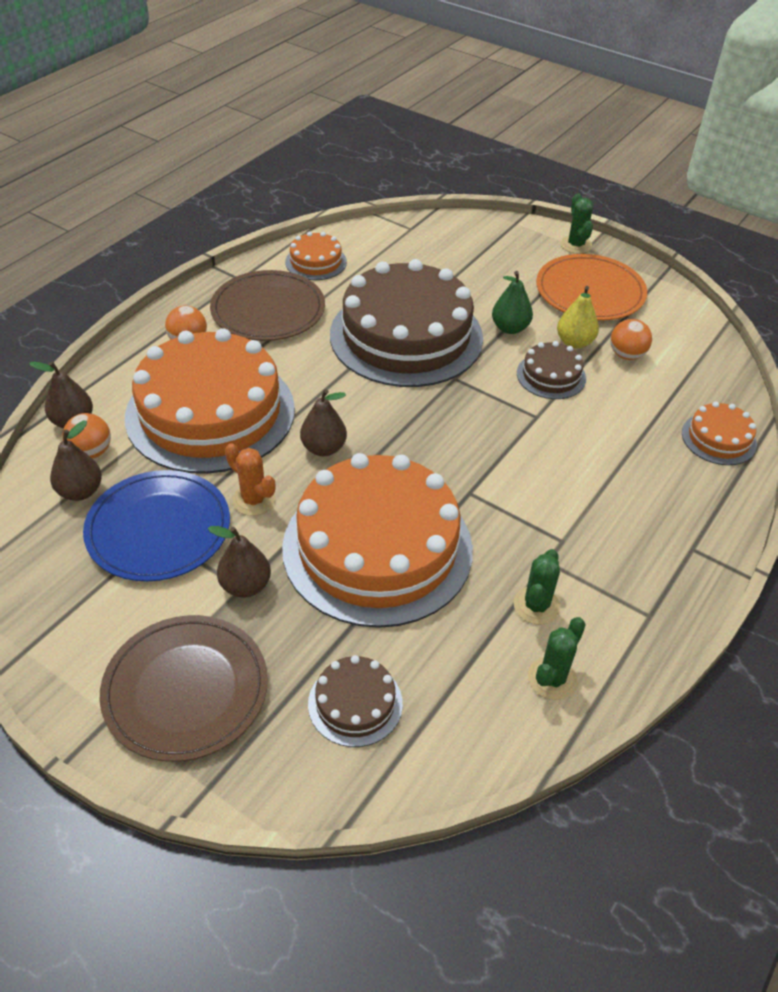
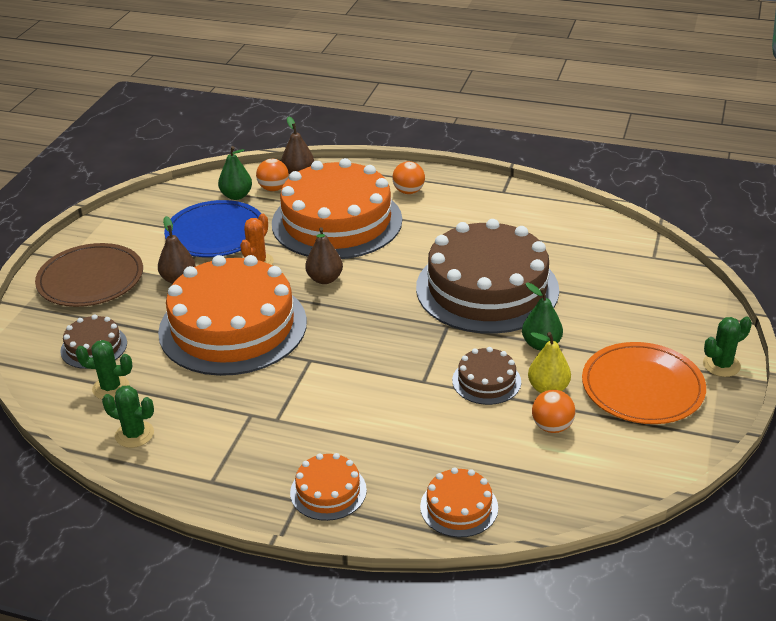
camera: 75 degrees right, 10 degrees down
brown pear [50,421,102,501] -> green pear [218,146,252,200]
brown plate [210,270,325,341] -> none
orange cake [285,232,347,280] -> orange cake moved to [290,453,367,521]
green cactus [513,549,560,624] -> green cactus moved to [75,340,133,399]

